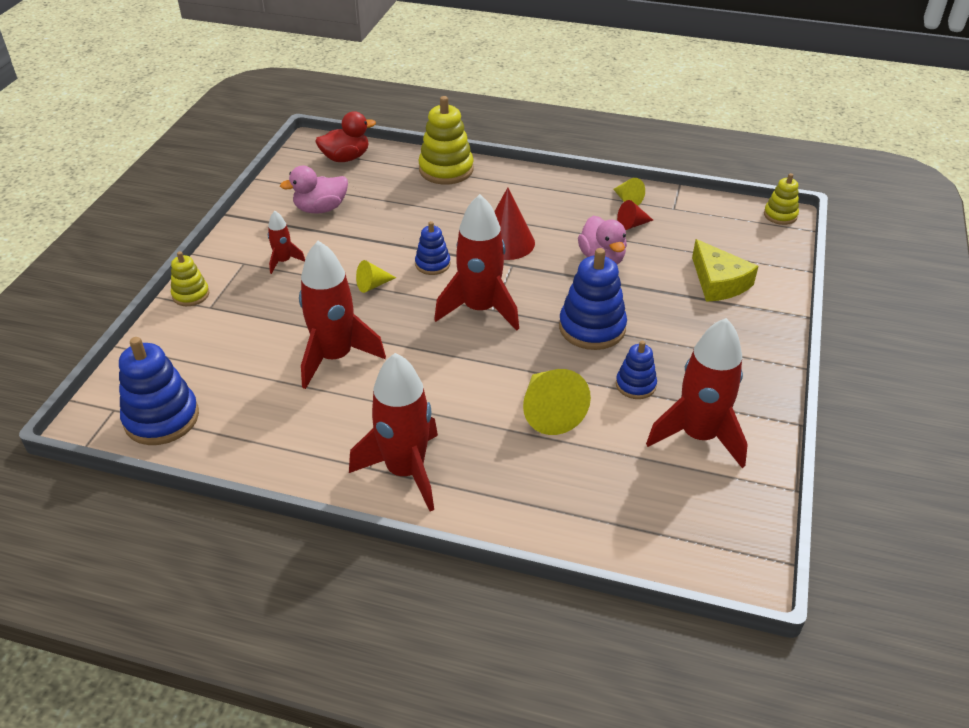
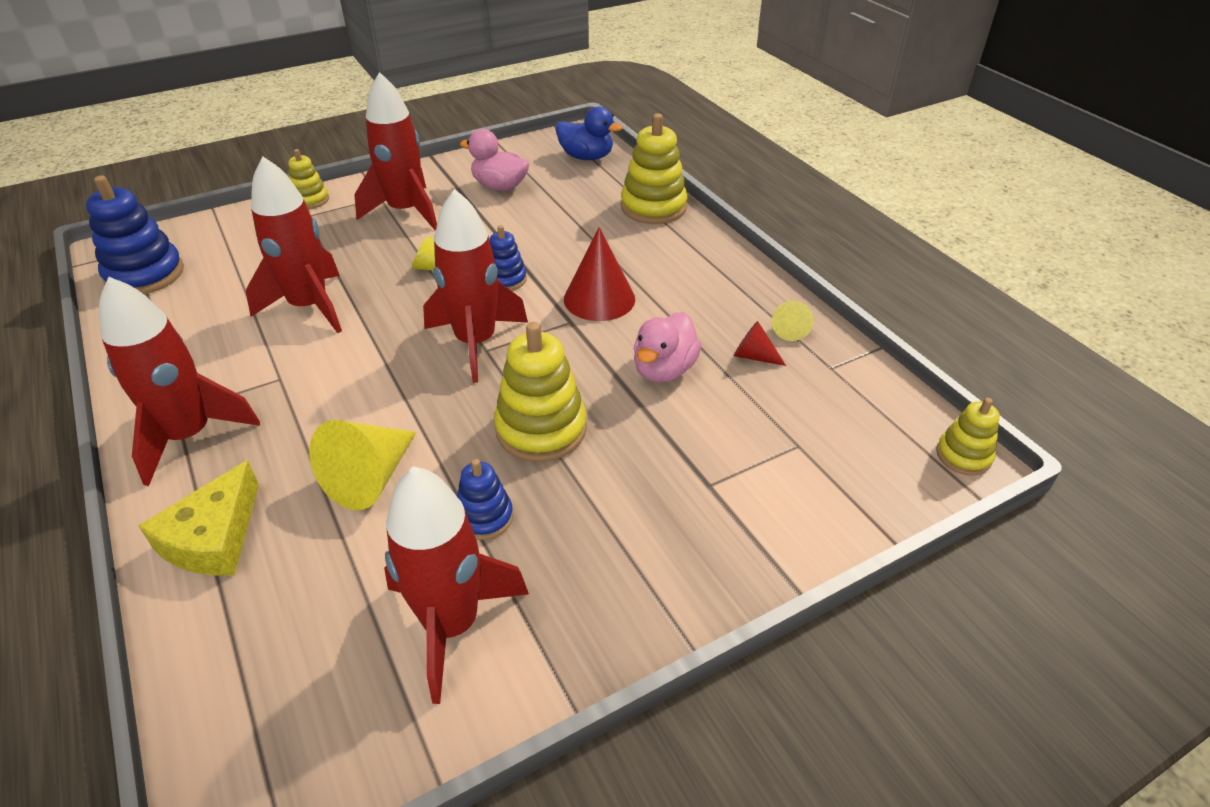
camera: 45 degrees right, 0 degrees up
red rocket [268,211,305,274] -> red rocket [354,72,437,230], size x2.10
red duck [315,111,376,162] -> blue duck [555,107,623,160]
blue stacking toy [559,248,627,350] -> yellow stacking toy [494,322,587,462]
yellow cheese [692,239,758,302] -> yellow cheese moved to [138,460,259,576]

